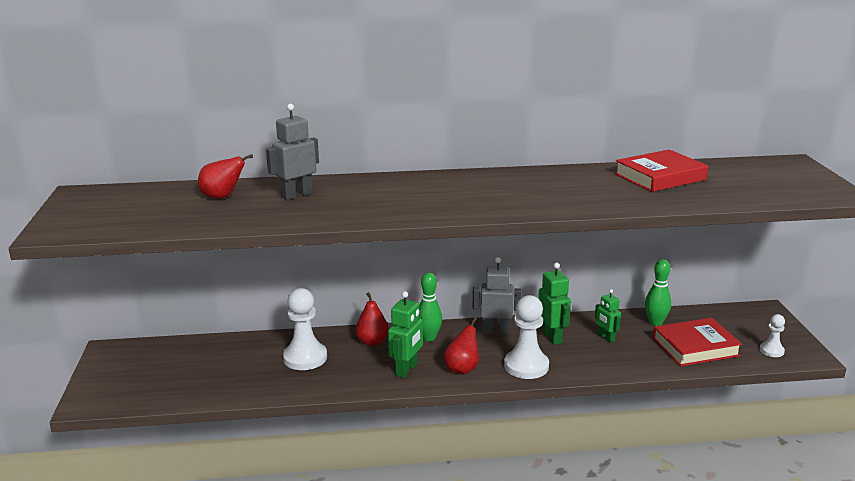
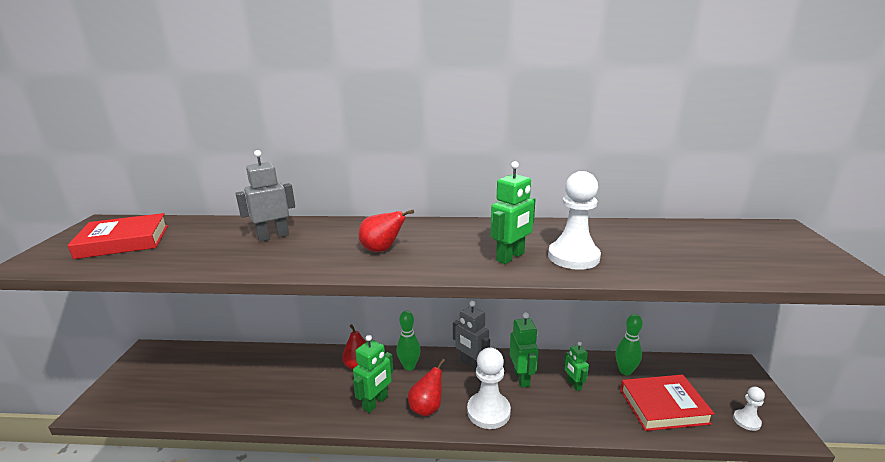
camera: 10 degrees right, 0 degrees up
red pear [198,154,253,199] -> red pear moved to [359,210,414,252]
white pawn [283,288,327,370] -> white pawn moved to [548,171,601,270]
grey robot [473,257,522,334] -> grey robot turned 150 degrees counterclockwise [453,301,490,371]
red book [614,149,708,192] -> red book moved to [67,213,168,259]
none -> green robot [491,161,536,264]

